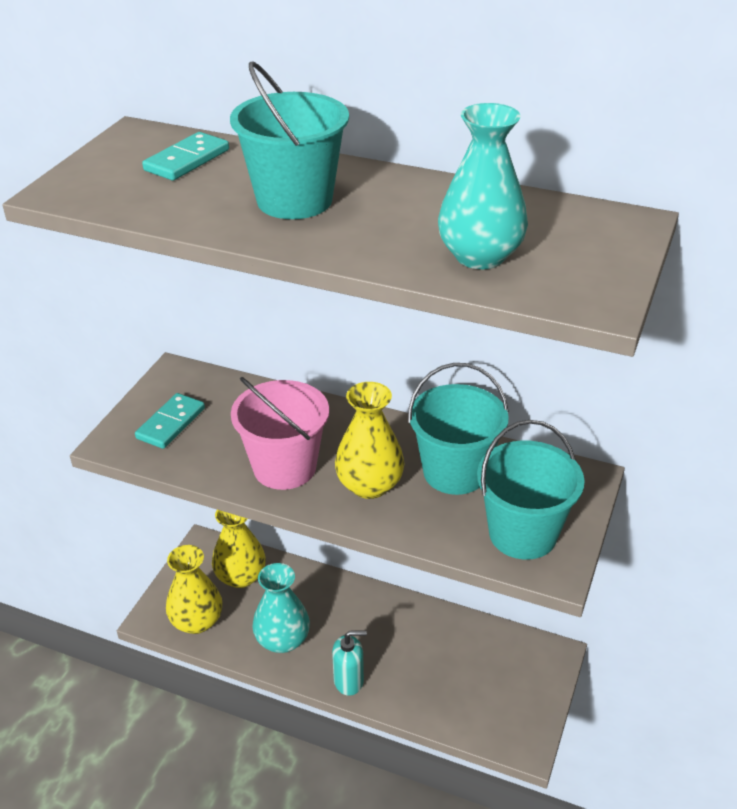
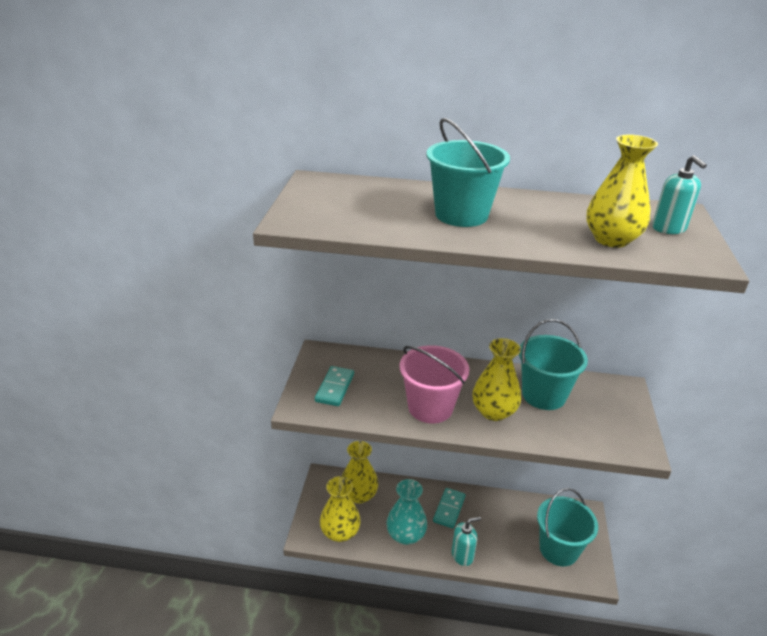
camera: 15 degrees left, 5 degrees down
turquoise domino [142,132,229,180] -> turquoise domino moved to [433,488,466,528]
turquoise vase [438,103,528,269] -> yellow vase [586,135,658,248]
turquoise bucket [477,420,585,560] -> turquoise bucket moved to [537,488,598,566]
none -> turquoise soap dispenser [652,155,707,234]

